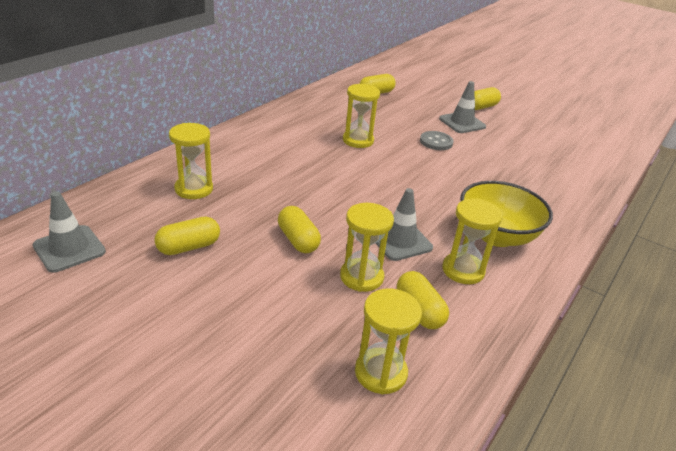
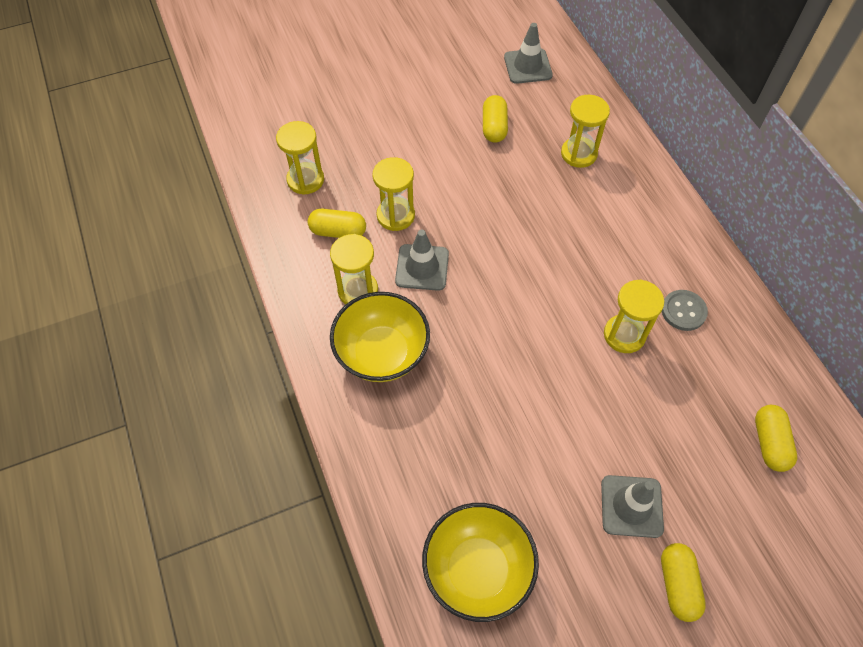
camera: 125 degrees right, 25 degrees up
yellow capsule [278,206,321,253] -> none
grey button [420,131,454,150] -> grey button moved to [662,290,708,331]
none -> yellow bowl [422,503,539,622]

